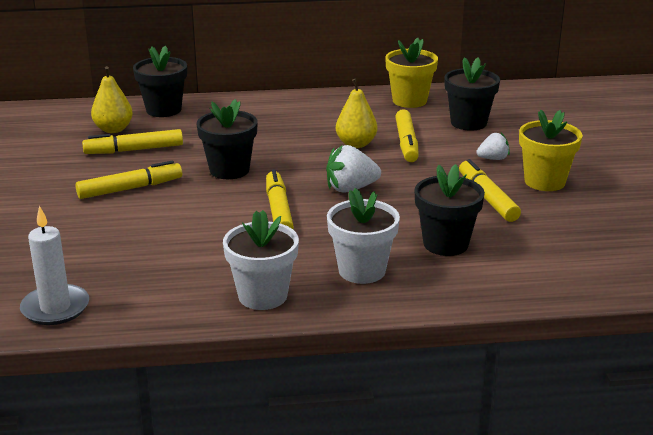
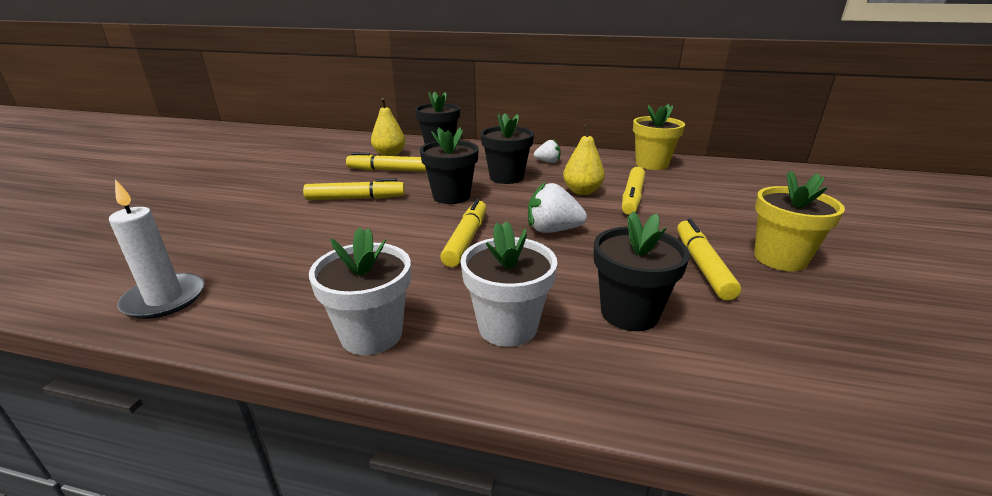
camera: 20 degrees right, 0 degrees up
black flower pot [444,57,500,131] -> black flower pot moved to [481,113,534,184]
white strawberry [476,133,510,160] -> white strawberry moved to [534,140,561,163]

